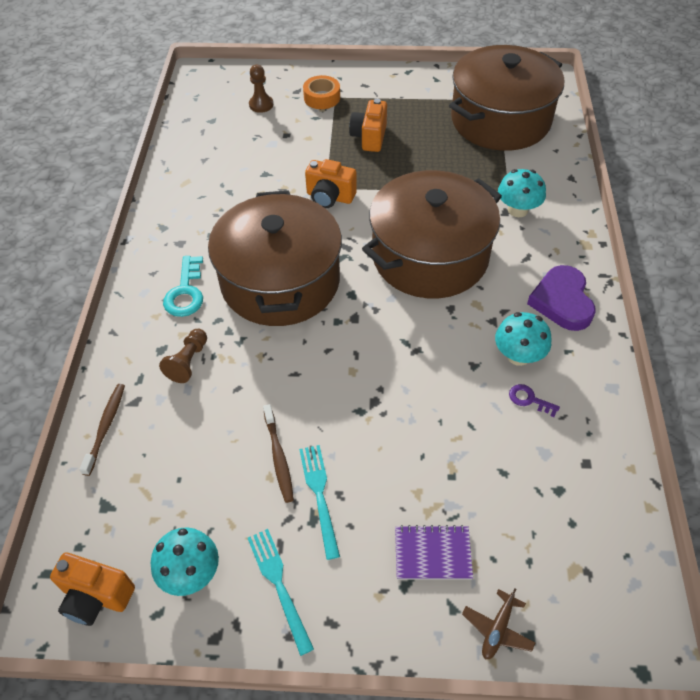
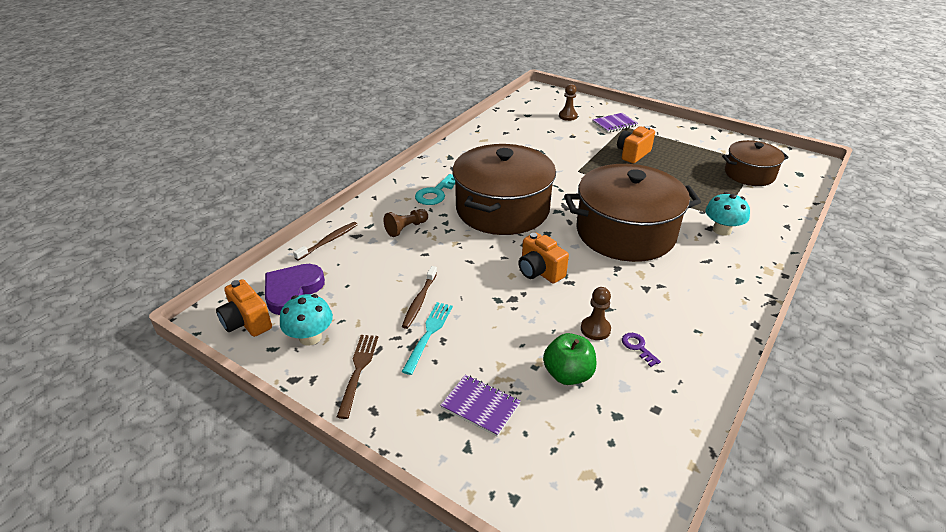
camera: 30 degrees right, 15 degrees down
turquoise fork [248,529,314,656] -> brown fork [337,335,378,419]
orange tape [303,75,340,109] -> purple notebook [593,113,638,133]
orange camera [305,159,357,208] -> orange camera moved to [518,233,569,283]
brown pot [449,45,564,151] -> brown pot [722,140,789,186], size x0.56
brown plane [462,588,535,660] -> none
turquoise mushroom [495,312,551,366] -> none
purple heart [527,265,596,331] -> purple heart moved to [265,264,325,315]
none -> green apple [543,333,596,385]
none -> brown pawn [581,287,611,340]

